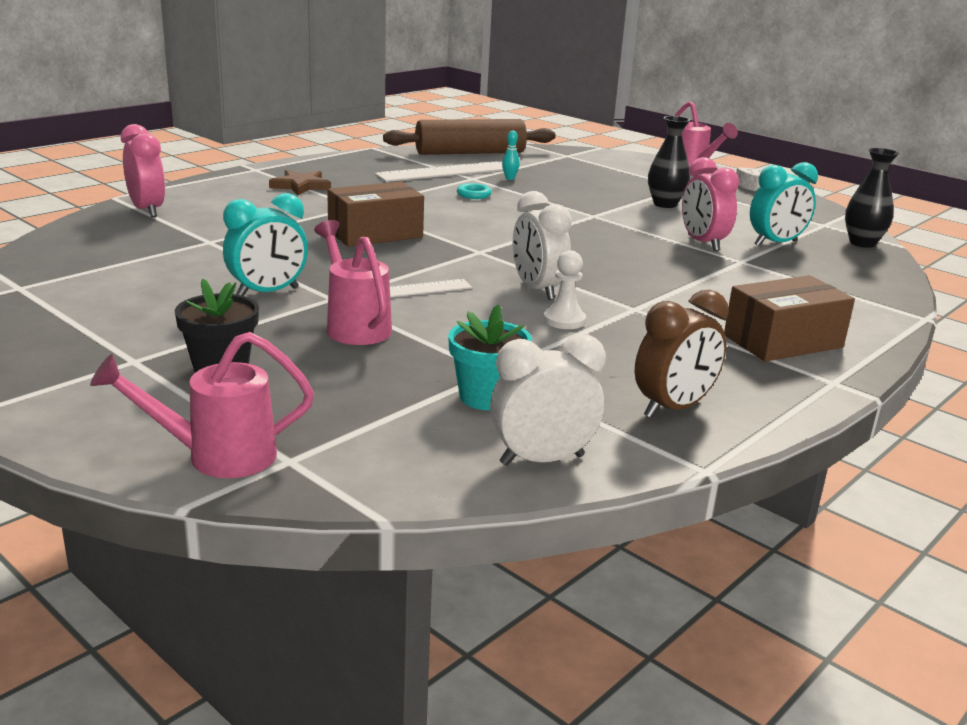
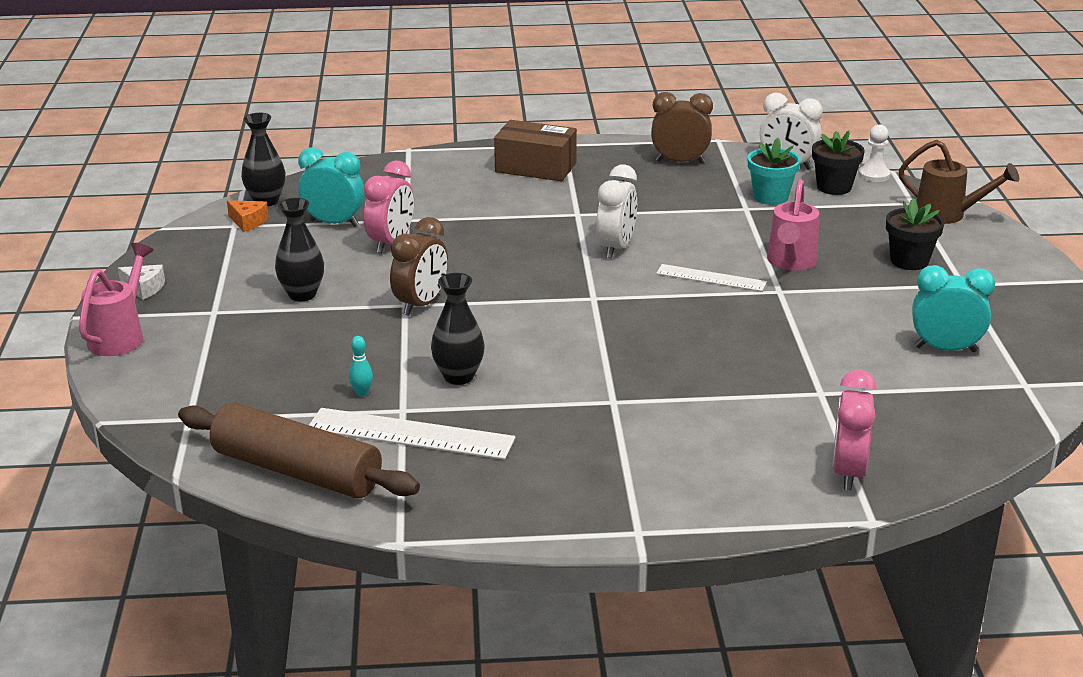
camera: 135 degrees left, 5 degrees up
pink watering can [90,332,314,478] -> brown watering can [899,140,1019,224]
turquoise clock [223,193,308,296] -> turquoise clock moved to [912,265,995,352]
brown star [269,170,331,195] -> none
brown box [327,181,424,247] -> none
turquoise ring [457,183,492,199] -> black vase [431,273,485,385]
white pawn [543,250,586,329] -> white pawn moved to [859,125,891,182]
none -> orange cheese [227,200,269,232]
none -> brown clock [390,217,448,316]
none -> black flower pot [812,131,865,195]

